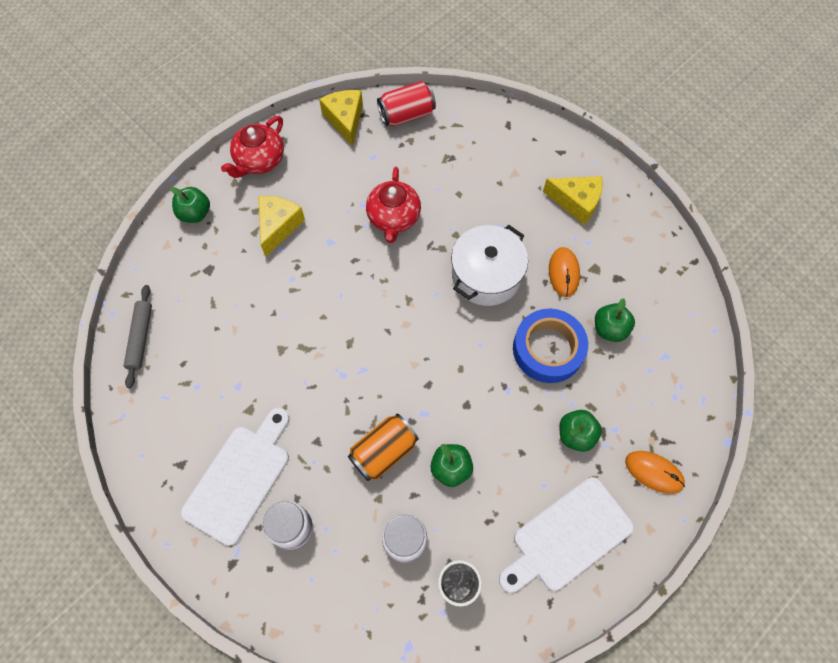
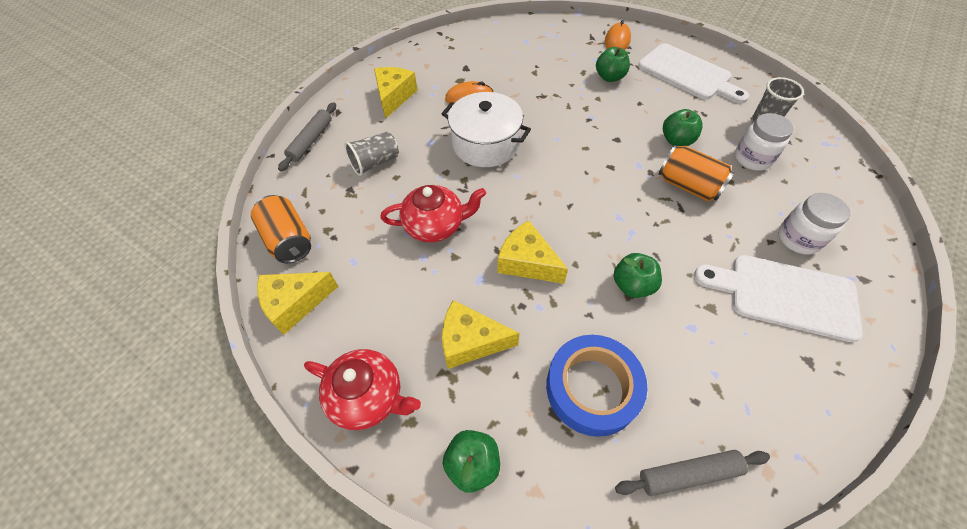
camera: 100 degrees left, 10 degrees down
red can [377,81,436,126] -> orange can [251,195,311,263]
blue tape [513,309,588,383] -> blue tape moved to [546,335,648,437]
green apple [595,298,635,342] -> green apple moved to [614,253,662,298]
none -> grey rolling pin [278,102,336,171]
none -> grey cup [344,132,399,176]
none -> yellow cheese [497,220,568,284]

